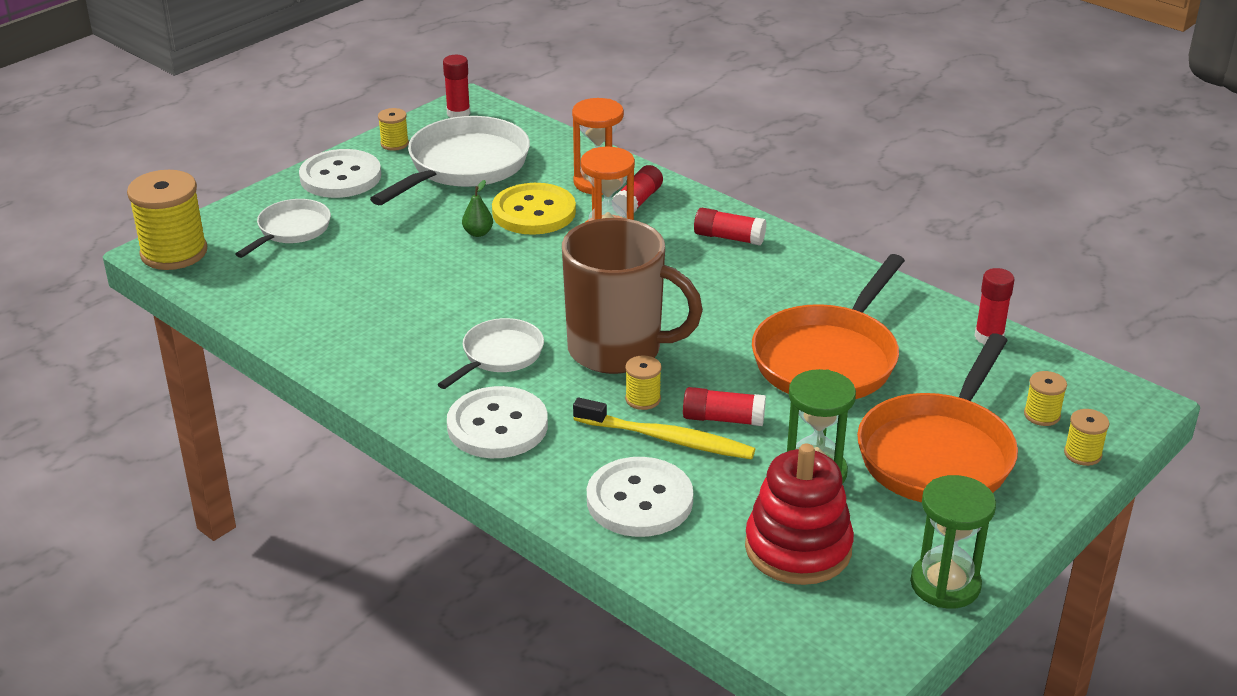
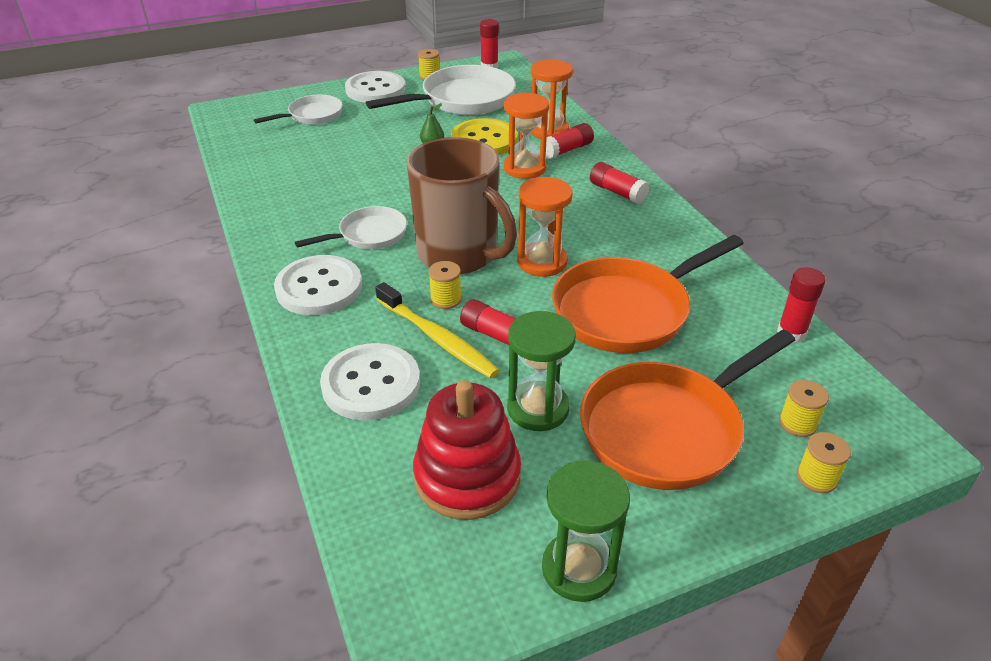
camera: 25 degrees right, 5 degrees up
yellow spool [127,170,207,270] -> none
none -> orange hourglass [517,177,572,277]

